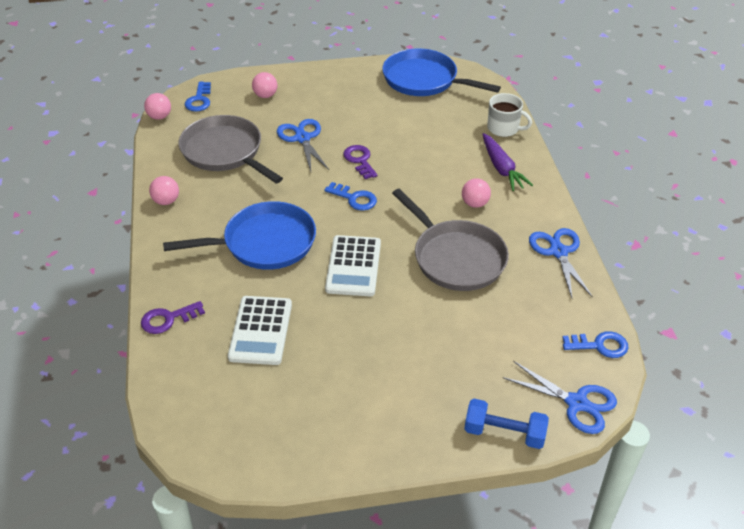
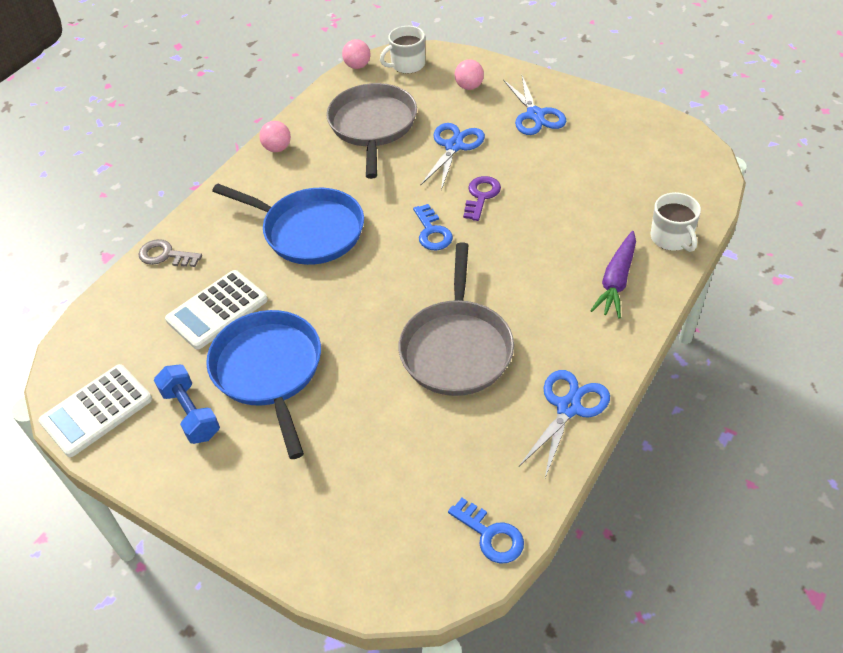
camera: 45 degrees right, 5 degrees up
purple key [141,301,205,334] -> grey key [138,239,202,267]
blue key [185,82,211,112] -> white mug [380,26,425,74]
white calculator [325,235,381,296] -> white calculator moved to [38,364,152,457]
blue pan [382,48,501,96] -> blue pan moved to [206,310,321,459]
pink ball [462,178,491,208] -> none
blue dumbbell [464,399,549,449] -> blue dumbbell moved to [154,365,220,444]
blue scissors [503,361,617,434] -> blue scissors moved to [503,76,566,135]

